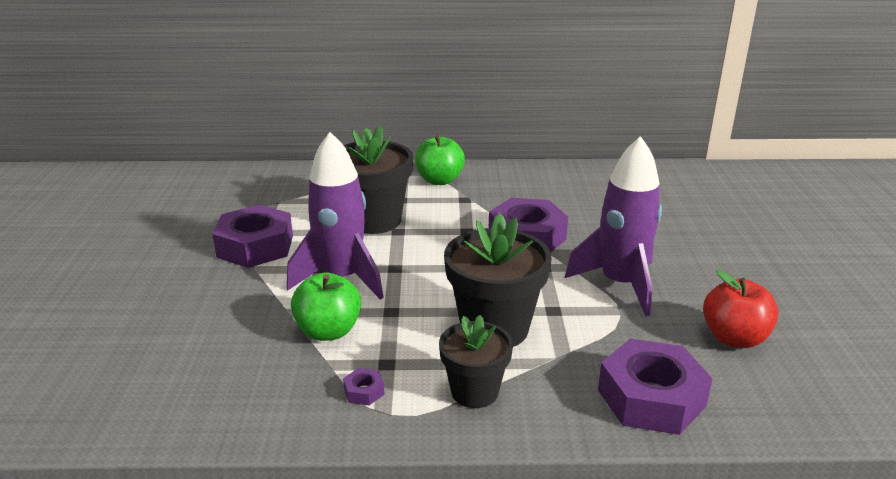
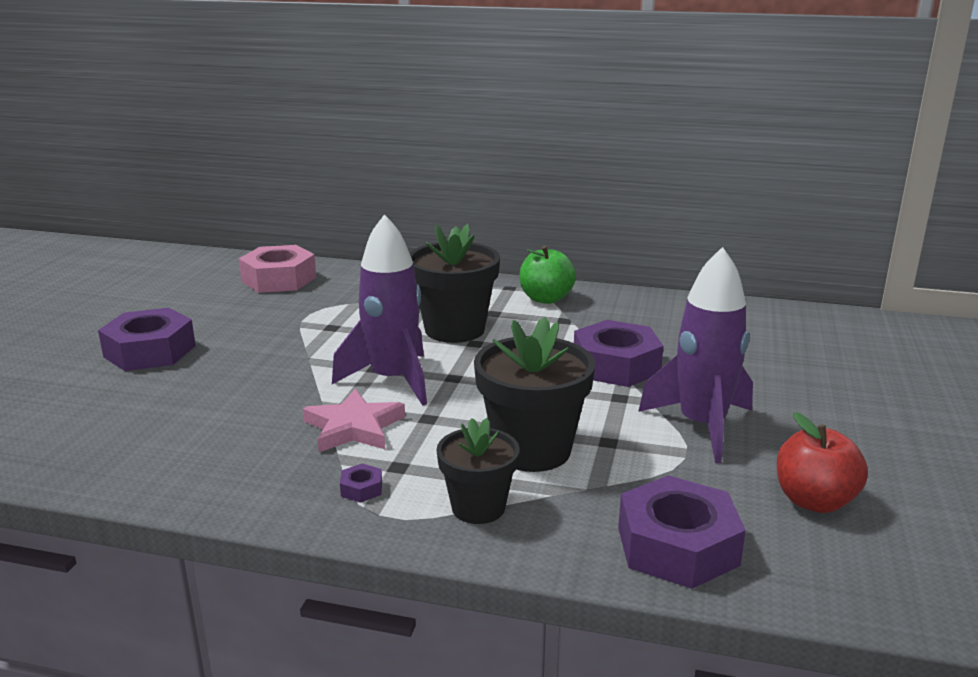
camera: 15 degrees right, 5 degrees down
purple nut [212,205,293,268] -> purple nut moved to [98,308,196,371]
green apple [291,272,361,341] -> pink star [303,389,405,452]
none -> pink nut [239,245,316,293]

